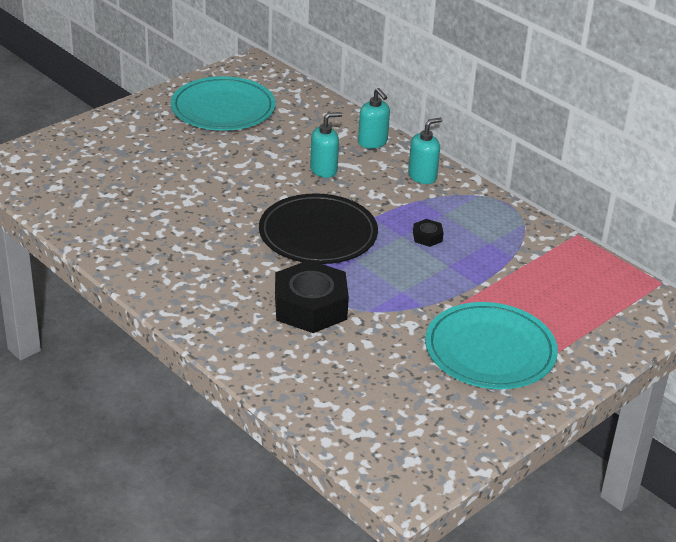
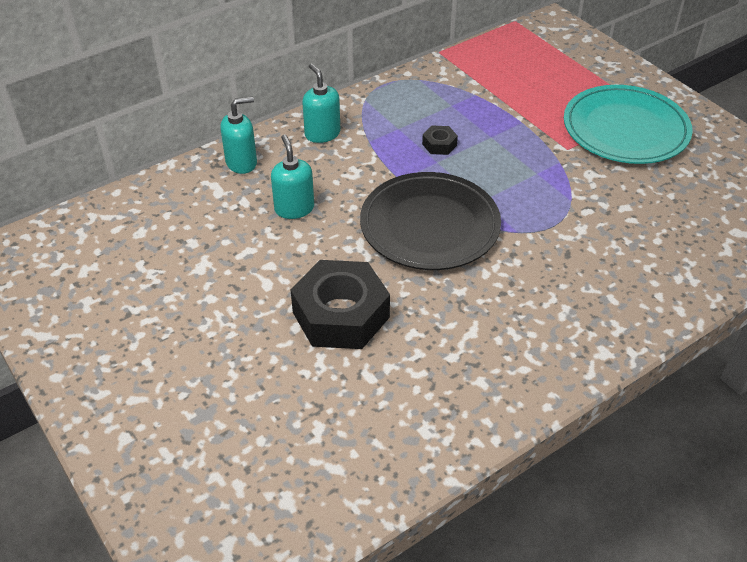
camera: 80 degrees left, 10 degrees up
turquoise plate [171,76,276,131] -> none
black nut [275,260,349,333] -> black nut moved to [290,260,390,349]

